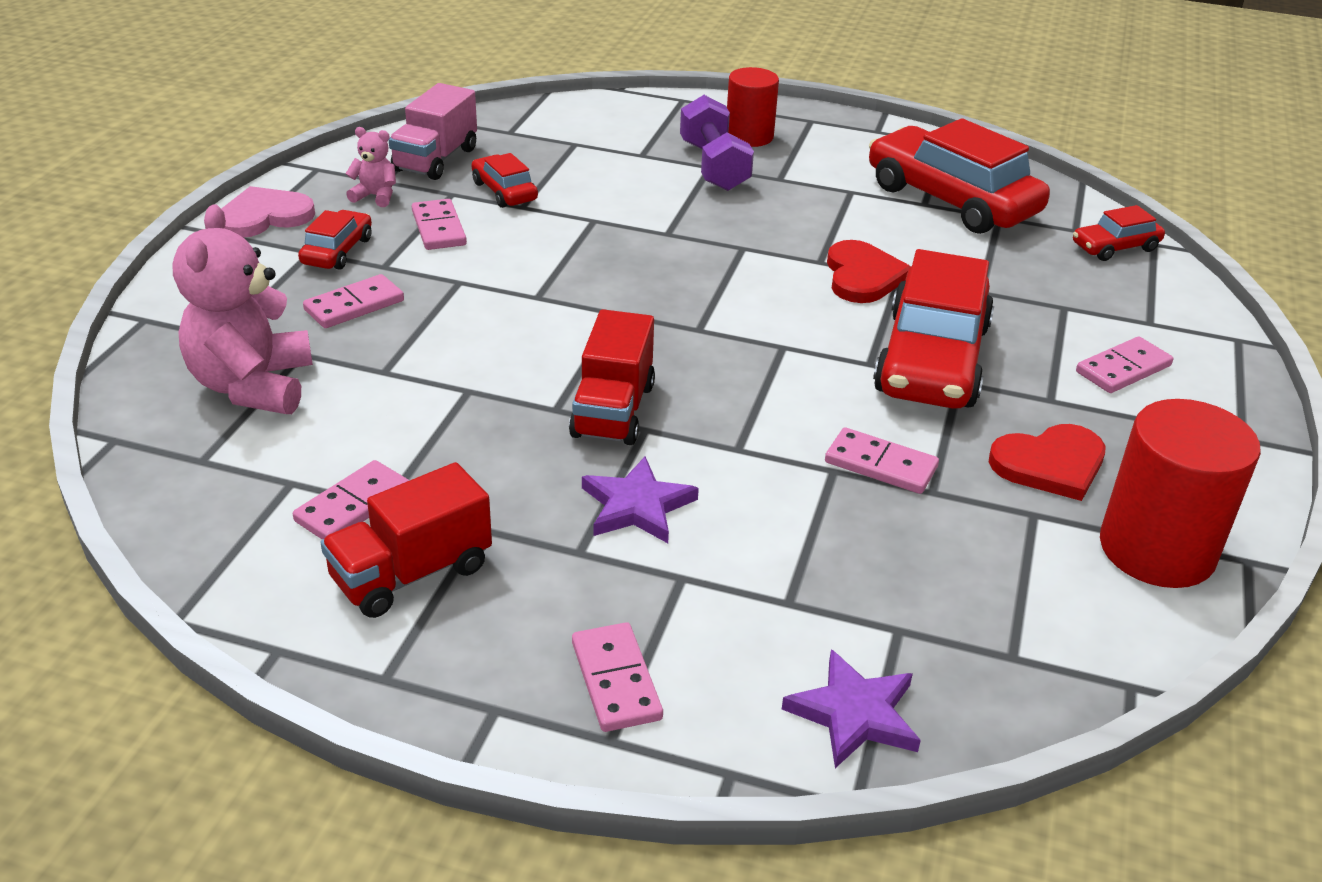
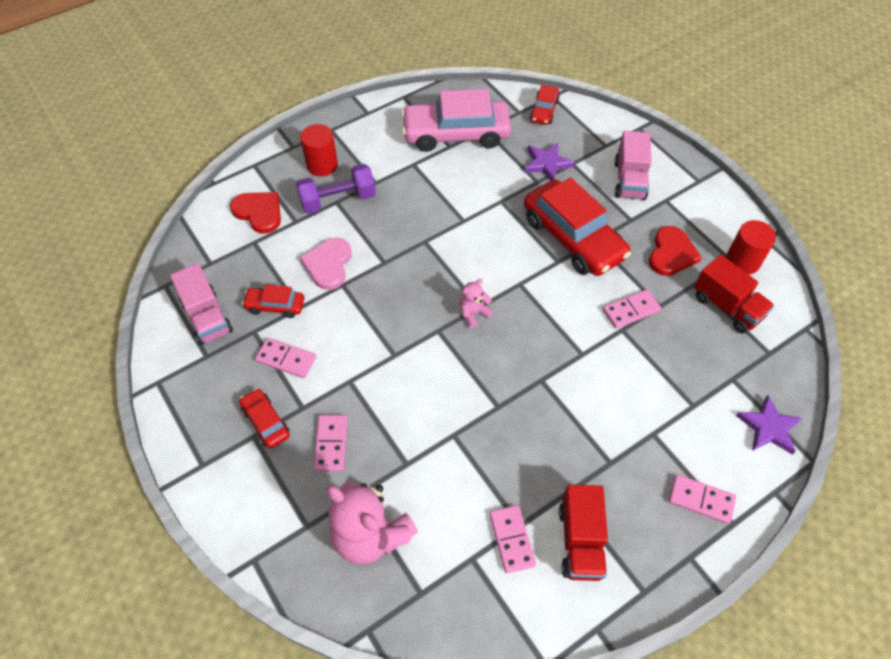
camera: 50 degrees left, 20 degrees up
pink heart [221,186,315,238] -> pink heart moved to [300,238,352,290]
pink teddy bear [345,127,396,207] -> pink teddy bear moved to [460,279,493,328]
red truck [569,309,655,445] -> red truck moved to [694,255,774,333]
purple star [582,456,699,543] -> purple star moved to [524,142,575,181]
purple dumbbell [680,95,754,191] -> purple dumbbell turned 45 degrees counterclockwise [296,164,376,214]
red heart [827,240,911,303] -> red heart moved to [230,192,281,234]
red car [869,118,1050,234] -> pink car [401,89,511,152]
pink domino [1076,336,1173,393] -> pink truck [614,131,652,200]
red cylinder [1100,399,1261,588] -> red cylinder [726,220,776,275], size x0.65

